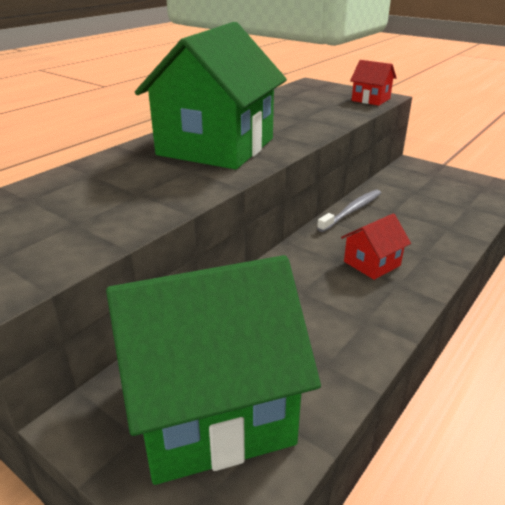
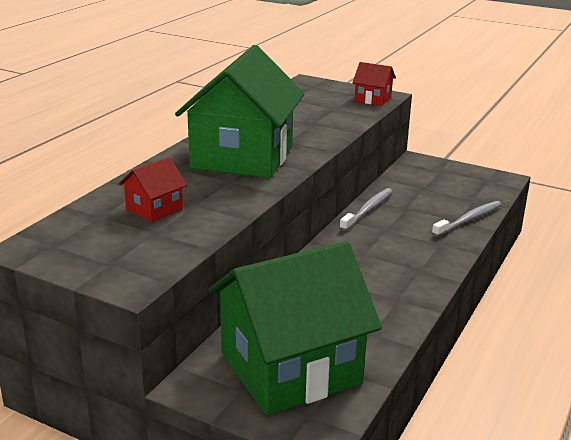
camera: 10 degrees left, 5 degrees down
red house [341,213,411,280] -> red house moved to [119,157,187,222]
none -> grey toothbrush [432,201,502,237]

